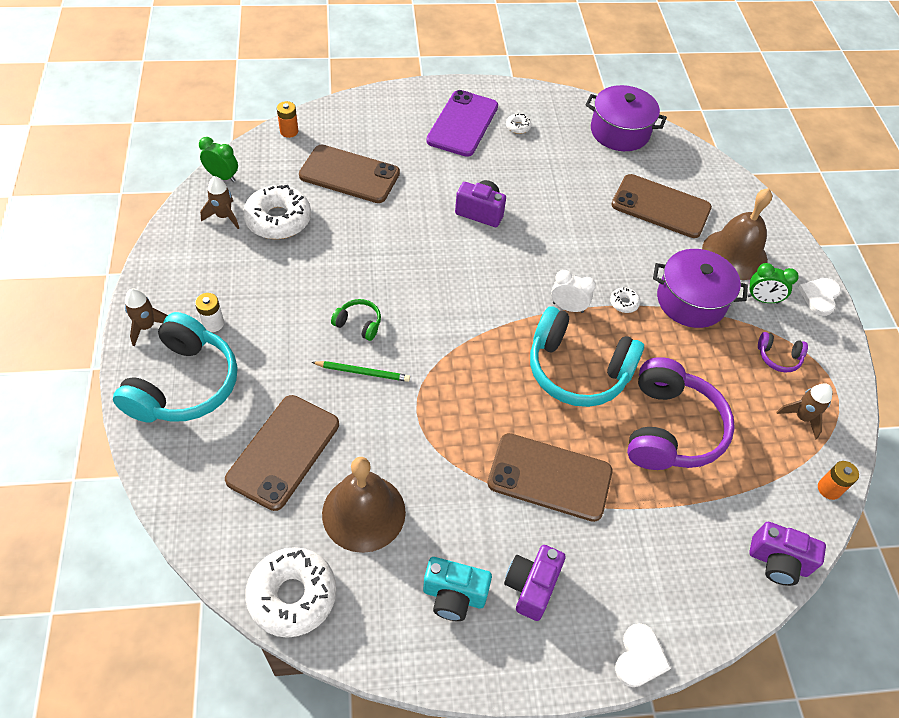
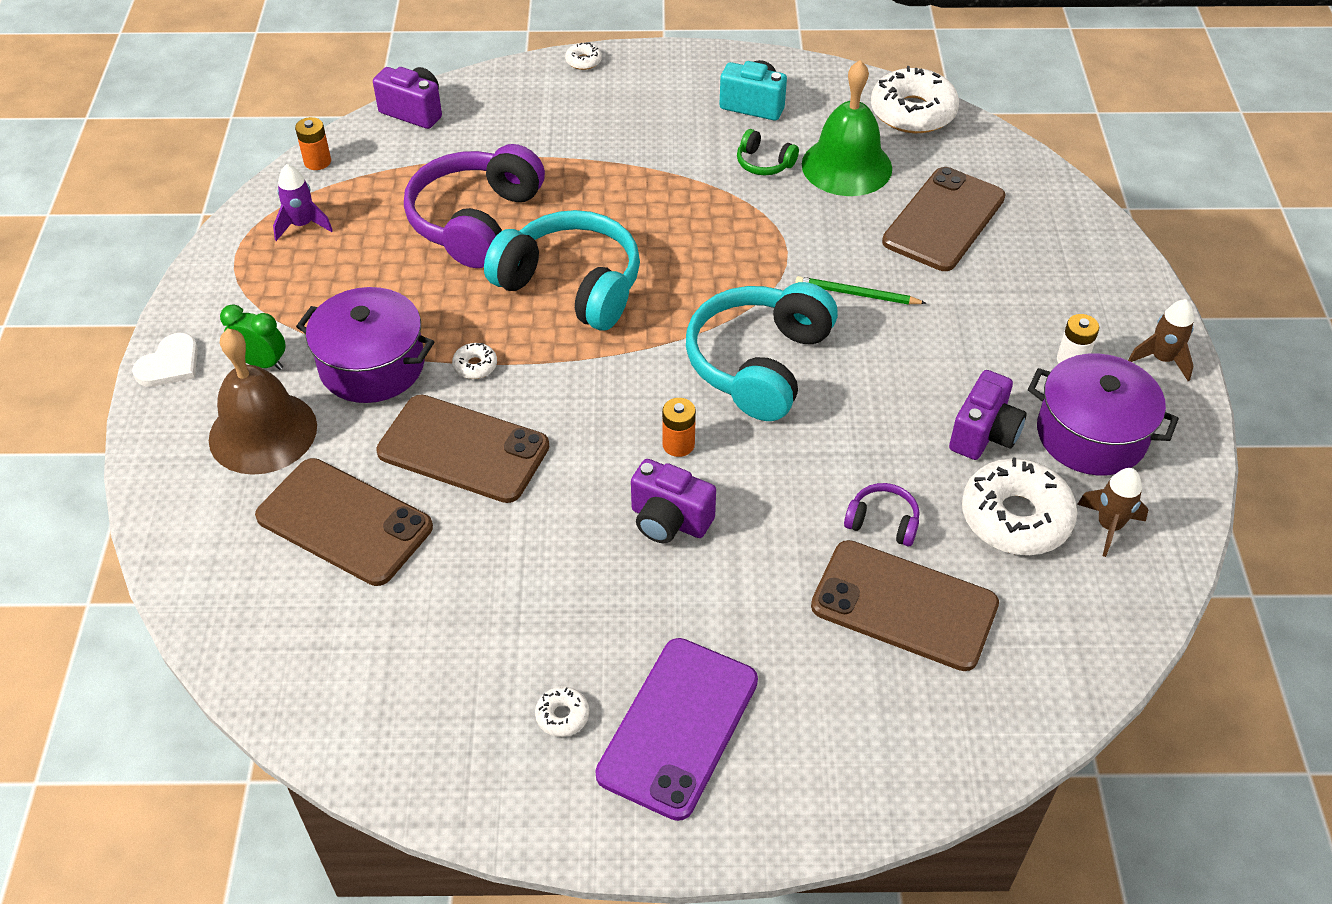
camera: 170 degrees left, 5 degrees down
turquoise headphones [113,312,237,423] -> turquoise headphones moved to [686,282,838,421]
green clock [199,137,238,182] -> none
orange battery [277,101,298,138] -> orange battery moved to [662,398,696,457]
brown bell [322,457,406,553] -> green bell [802,60,892,196]
green headphones [331,299,381,341] -> green headphones moved to [737,129,799,175]
brown phone [487,433,612,522] -> brown phone moved to [376,394,549,503]
purple camera [504,545,566,621] -> purple camera moved to [949,370,1027,460]
white clock [551,270,596,313] -> none
purple pot [585,85,667,151] -> purple pot moved to [1028,353,1179,475]
white heart [615,623,671,687] -> white donut [565,42,602,70]
purple headphones [758,332,808,373] -> purple headphones moved to [844,483,919,546]
brown rocket [777,383,832,440] -> purple rocket [273,164,333,241]

